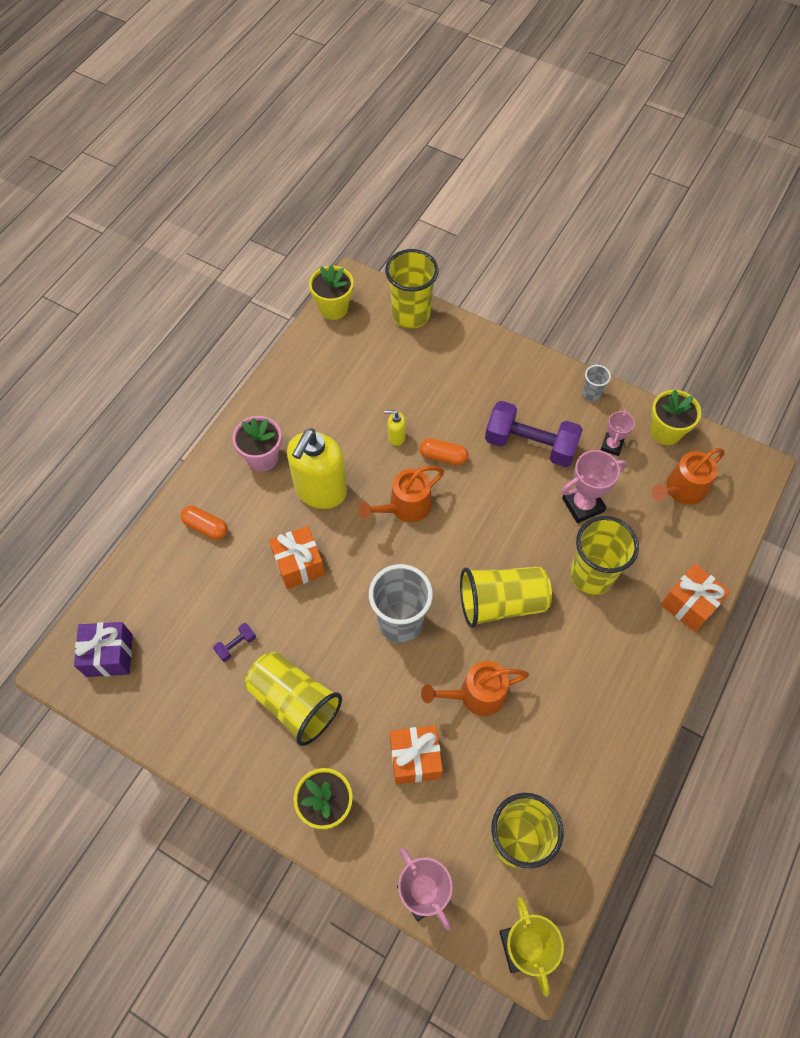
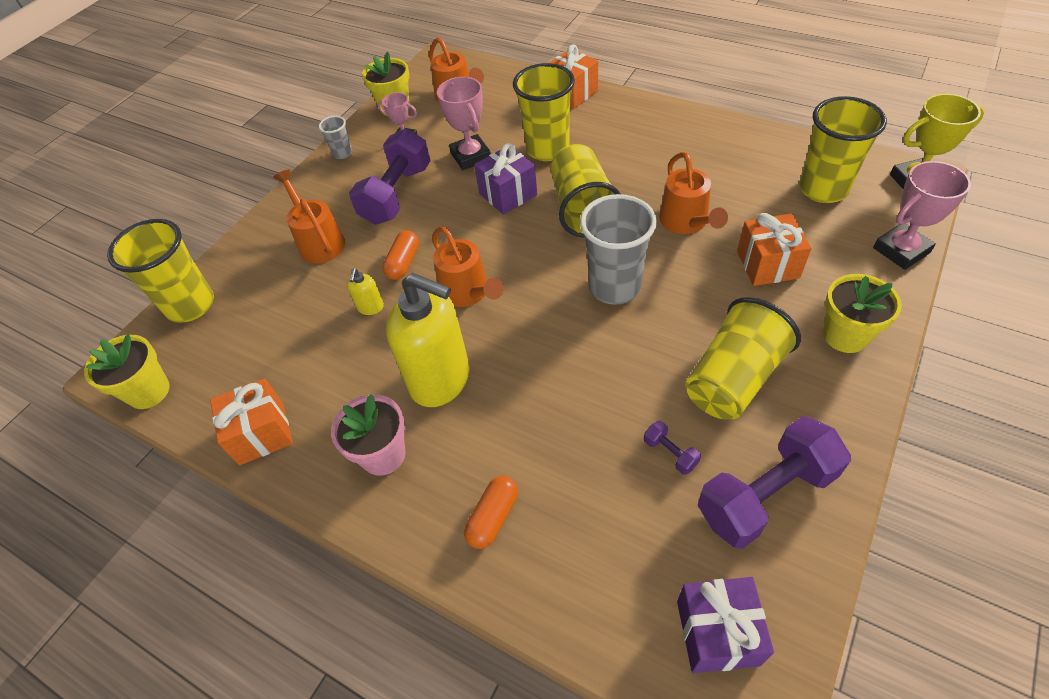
camera: 85 degrees left, 10 degrees down
orange gift [269,526,325,589] -> orange gift moved to [210,378,293,465]
none -> orange watering can [273,170,345,263]
none -> purple gift [474,143,537,215]
none -> purple dumbbell [698,416,851,549]

